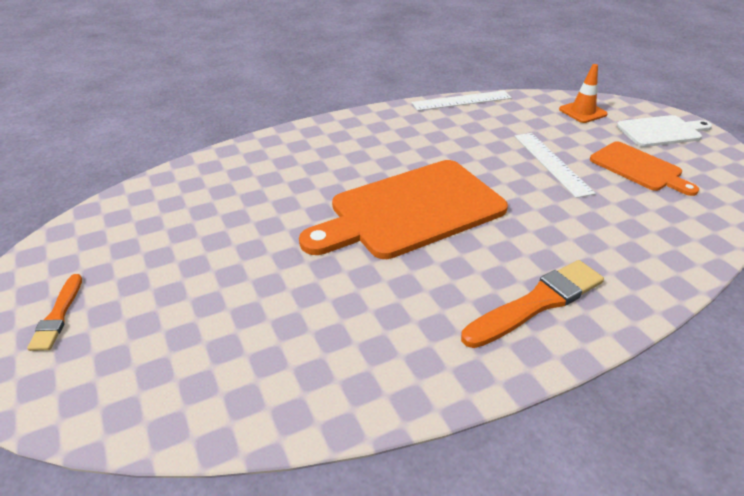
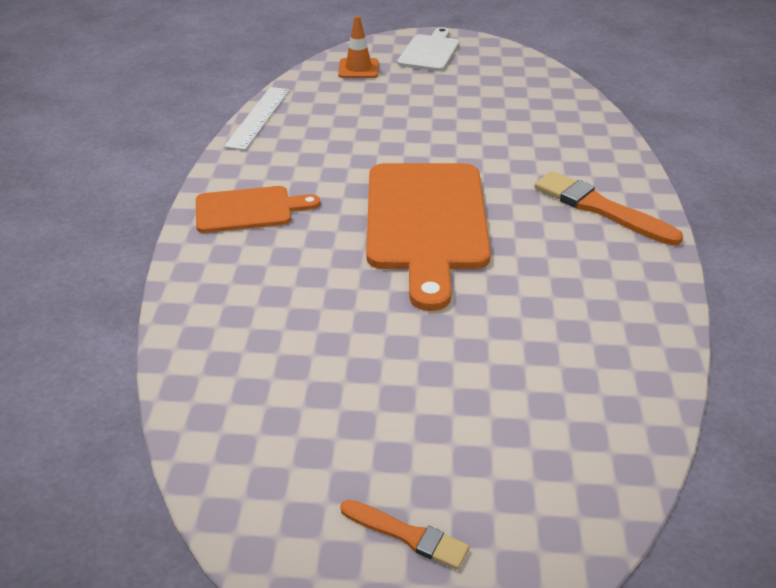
camera: 60 degrees left, 0 degrees up
orange brush [461,260,604,348] -> orange brush turned 45 degrees counterclockwise [534,171,683,246]
white ruler [514,133,596,198] -> none
orange cutting board [590,141,699,196] -> orange cutting board moved to [196,186,321,233]

